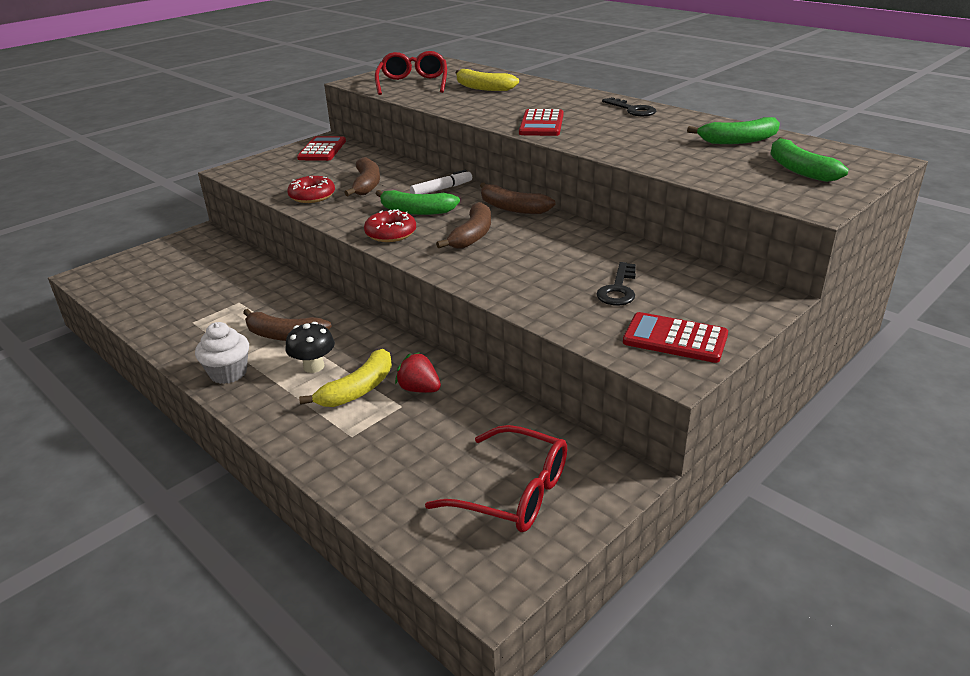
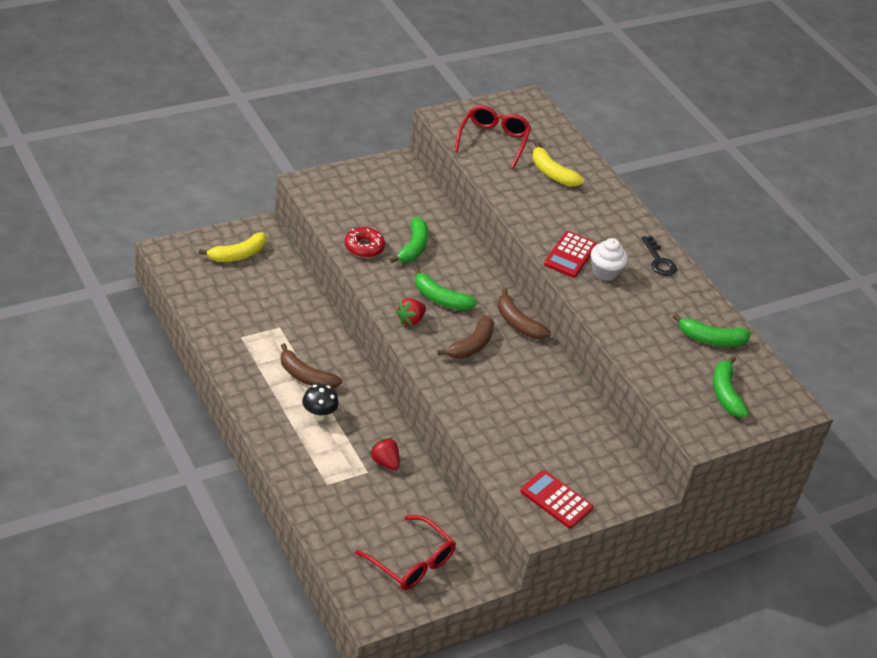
camera: 10 degrees right, 10 degrees up
white cupcake [195,322,249,384] -> white cupcake moved to [591,238,628,281]
red calculator [297,136,346,161] -> none
yellow banana [299,349,392,407] -> yellow banana moved to [199,232,266,262]
brown banana [344,157,380,196] -> green banana [390,217,428,263]
red donut [364,209,416,242] -> red strawberry [395,298,426,326]
white marker [410,170,472,194] -> none
black key [596,262,636,306] -> none

